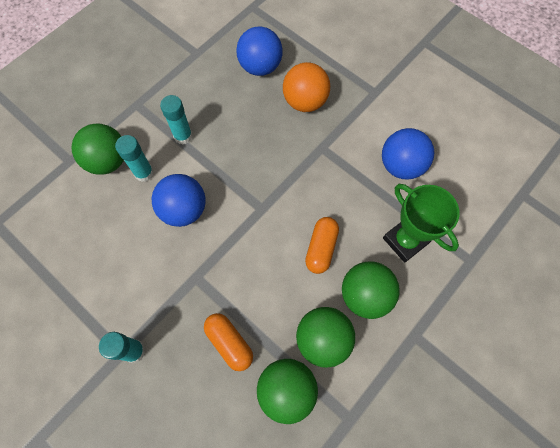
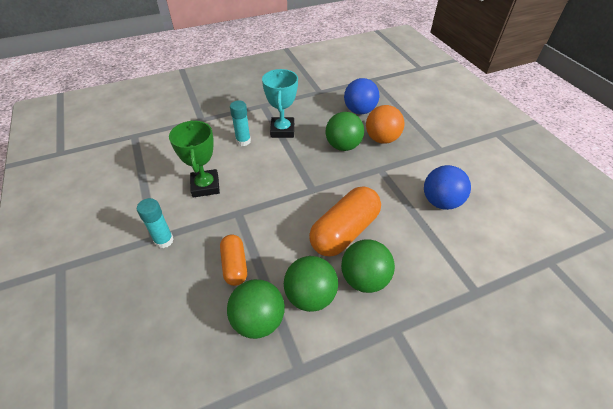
camera: 25 degrees right, 20 degrees down
green ball [72,123,124,175] -> green ball moved to [325,112,364,151]
blue ball [152,174,206,227] -> none
turquoise glue stick [160,95,193,145] -> turquoise trophy [262,69,298,138]
orange capsule [305,217,339,274] -> orange capsule [309,186,381,256], size x1.73
green trophy [383,184,459,263] -> green trophy moved to [169,120,220,197]

